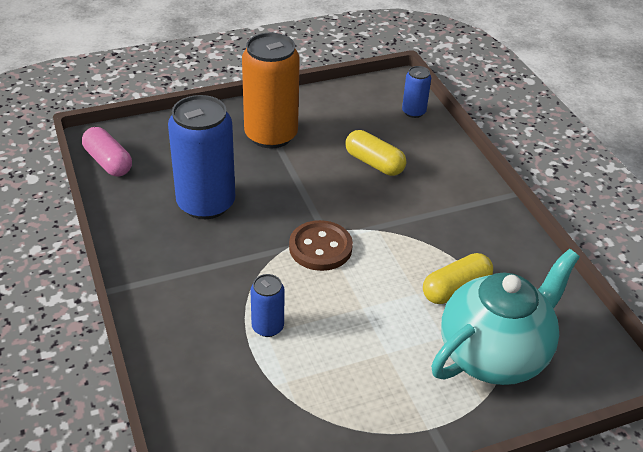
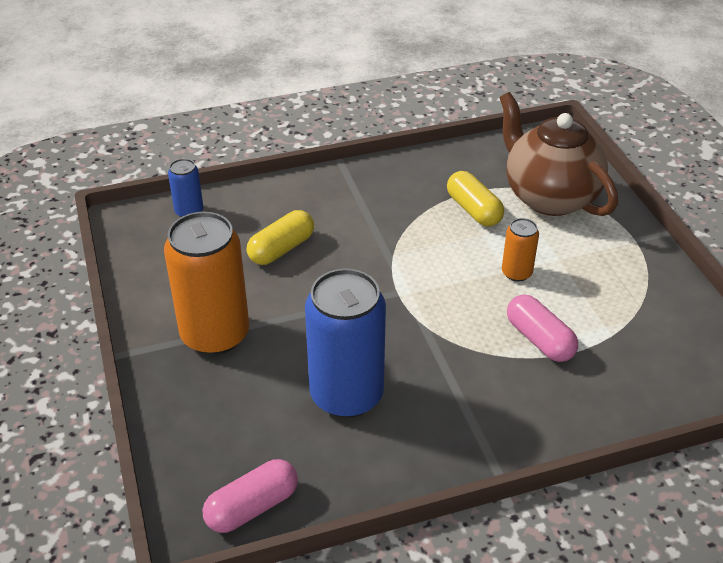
camera: 85 degrees left, 0 degrees up
blue can [250,274,285,337] -> pink capsule [507,295,578,362]
brown button [289,220,353,271] -> none
turquoise teapot [431,249,580,385] -> brown teapot [499,92,618,216]
none -> orange can [502,218,539,282]

